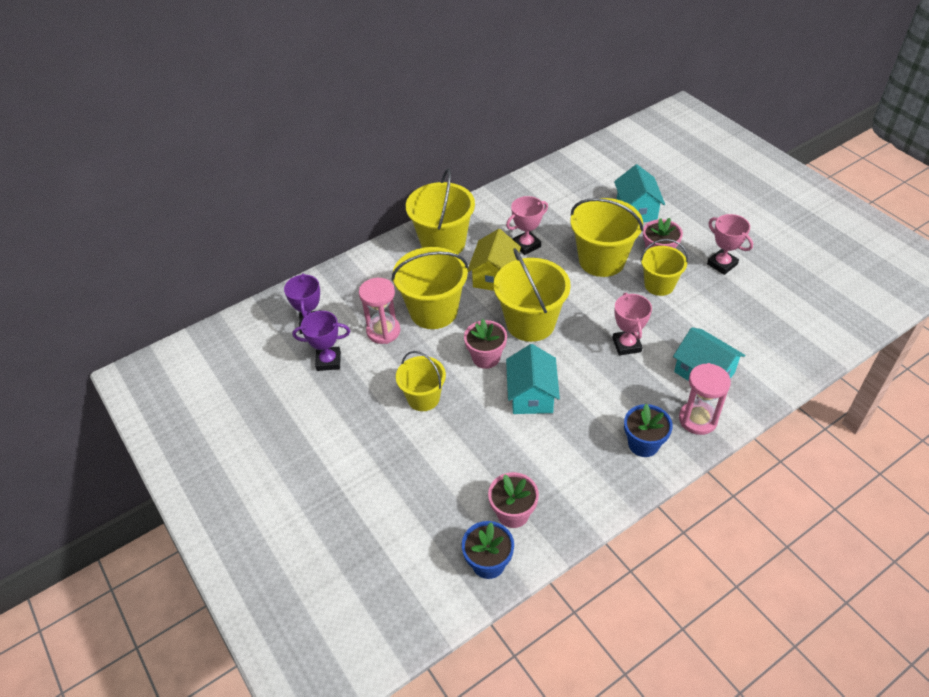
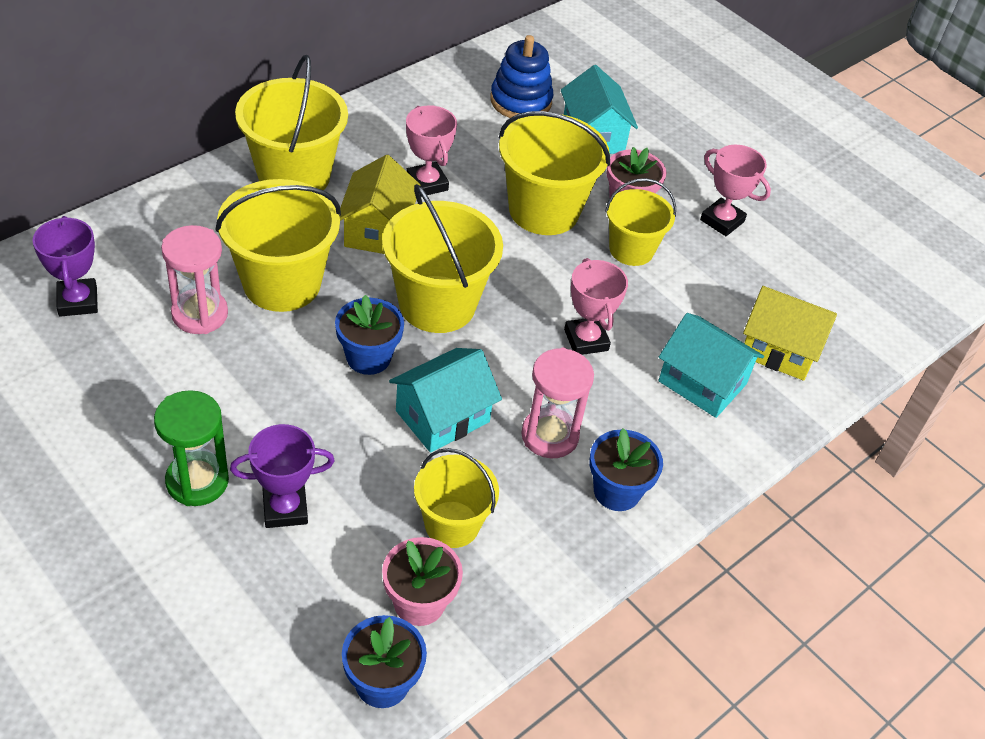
camera: 15 degrees left, 0 degrees up
purple trophy [293,311,350,371] -> purple trophy moved to [230,424,335,528]
yellow bucket [396,351,446,411] -> yellow bucket moved to [414,448,499,548]
pink flower pot [464,319,507,369] -> blue flower pot [335,295,404,375]
pink trophy [506,196,548,255] -> pink trophy turned 75 degrees counterclockwise [406,105,457,197]
turquoise house [506,344,560,414] -> turquoise house turned 60 degrees clockwise [389,348,502,453]
pink hourglass [679,363,731,435] -> pink hourglass moved to [521,348,594,458]
none -> green hourglass [154,390,229,506]
none -> blue stacking toy [490,35,553,118]
none -> yellow house [743,286,837,381]

